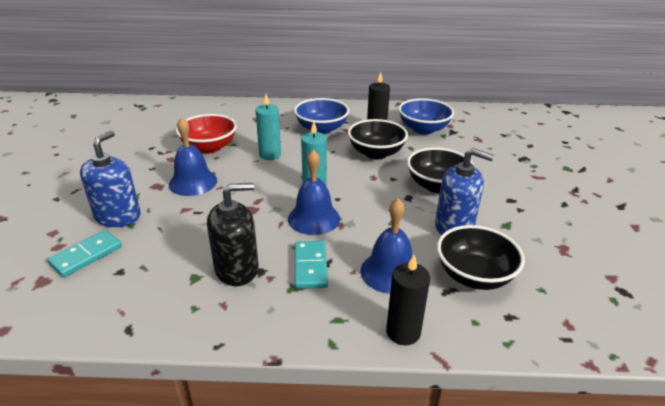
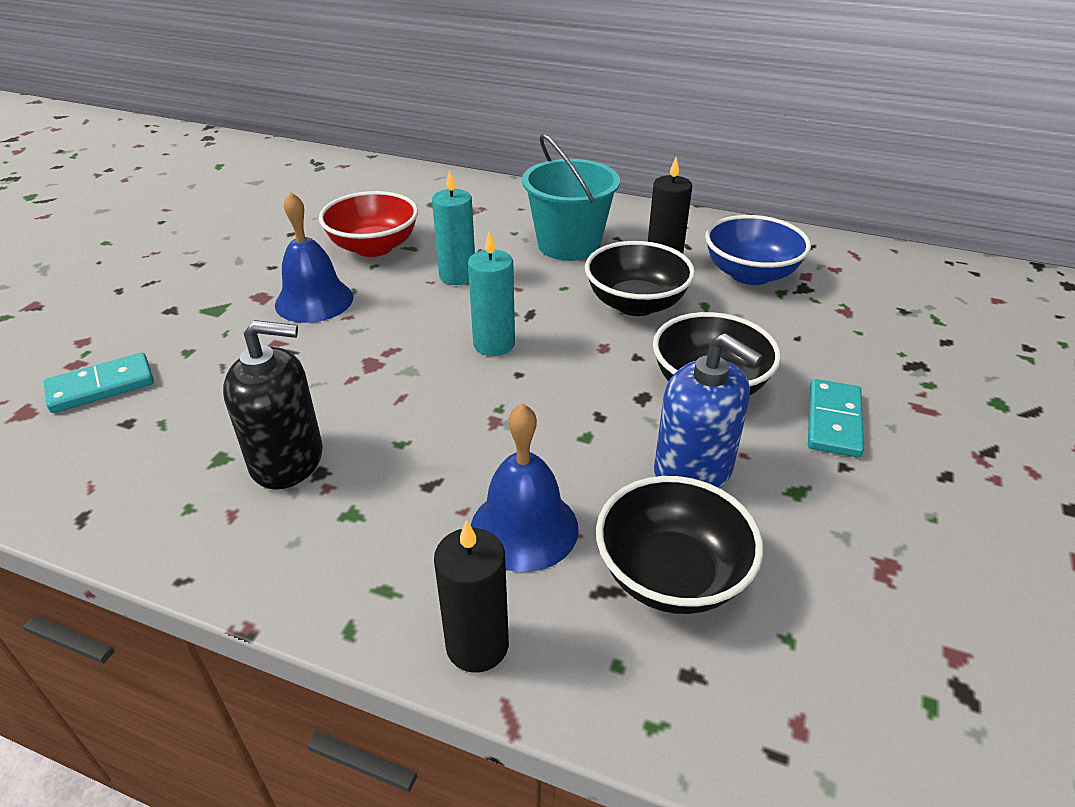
camera: 20 degrees right, 5 degrees up
blue soap dispenser [80,131,141,227] -> none
blue bell [288,150,340,235] -> none
blue bowl [294,98,349,134] -> turquoise bucket [522,134,620,261]
turquoise domino [295,241,328,289] -> turquoise domino moved to [808,379,864,458]

